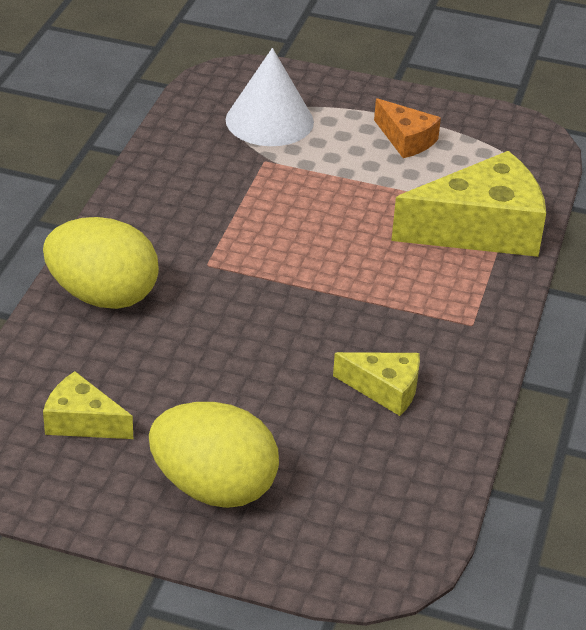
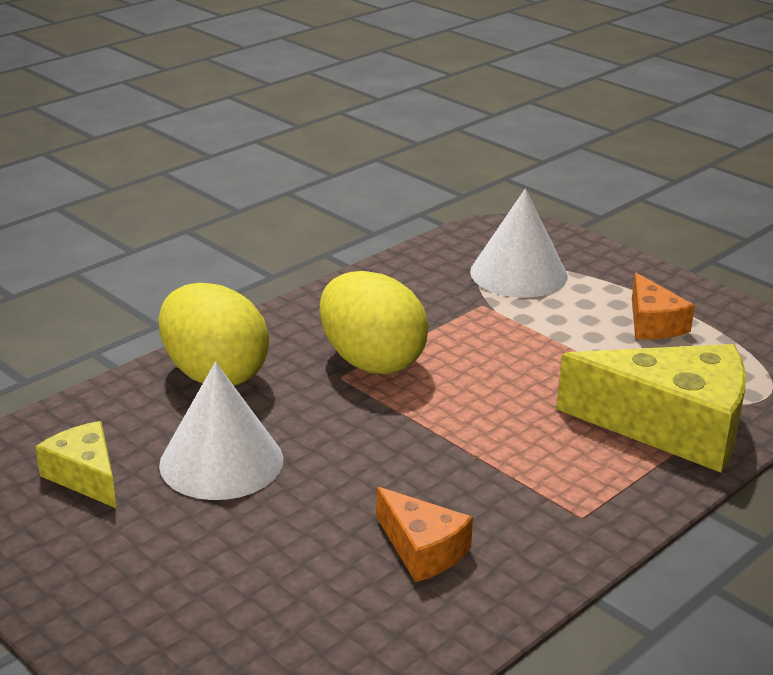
camera: 30 degrees right, 10 degrees down
yellow egg [149,402,279,508] -> yellow egg moved to [319,271,429,374]
yellow cheese [333,352,420,416] -> orange cheese [377,487,473,582]
none -> white cone [159,362,283,500]

